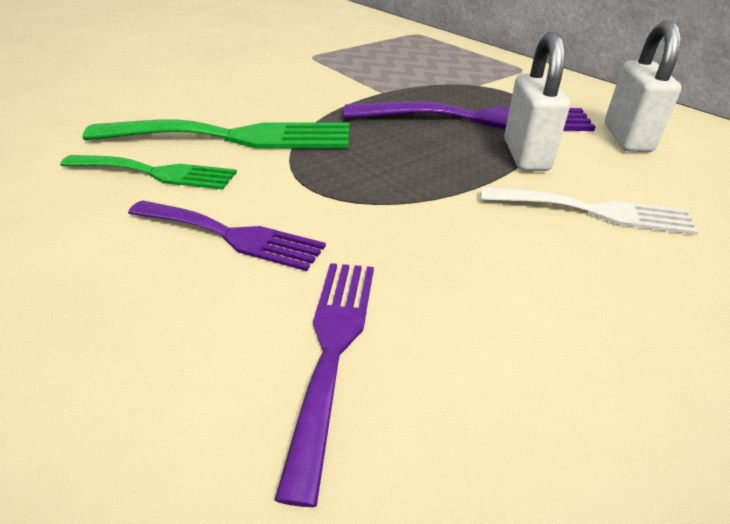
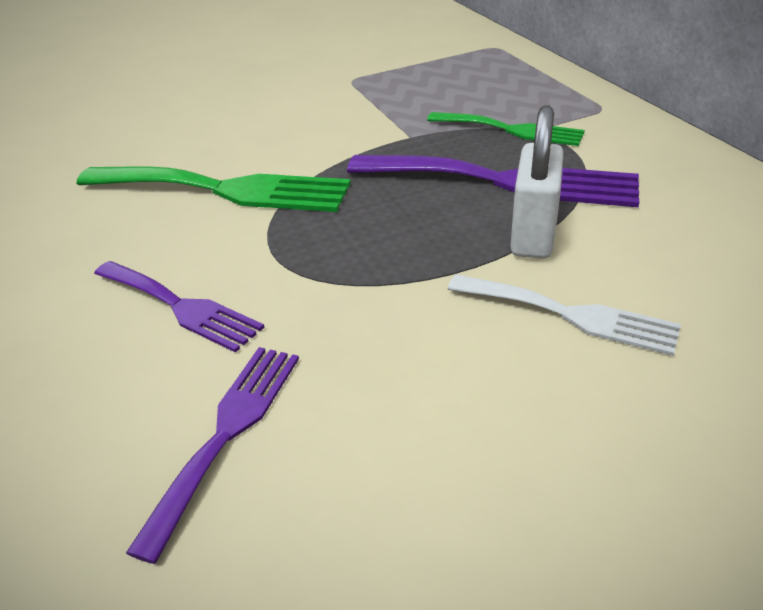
camera: 15 degrees right, 0 degrees up
green fork [60,155,237,190] -> green fork moved to [427,112,585,146]
white padlock [605,21,681,152] -> none

